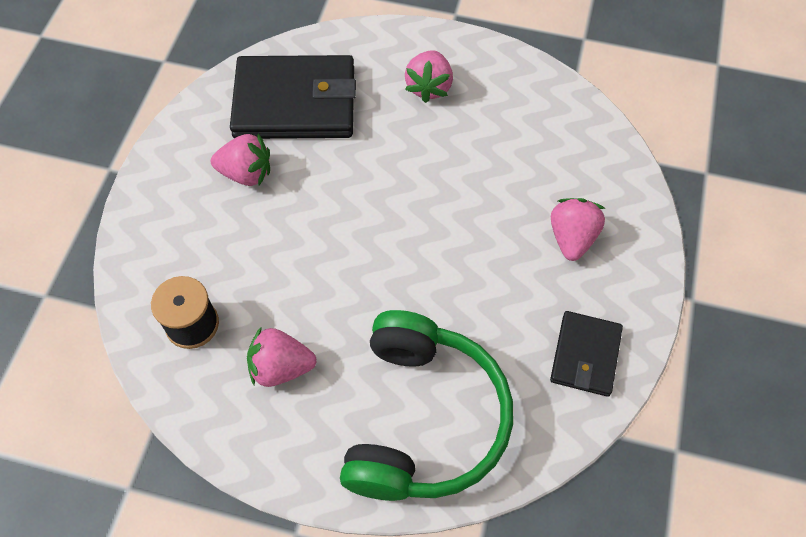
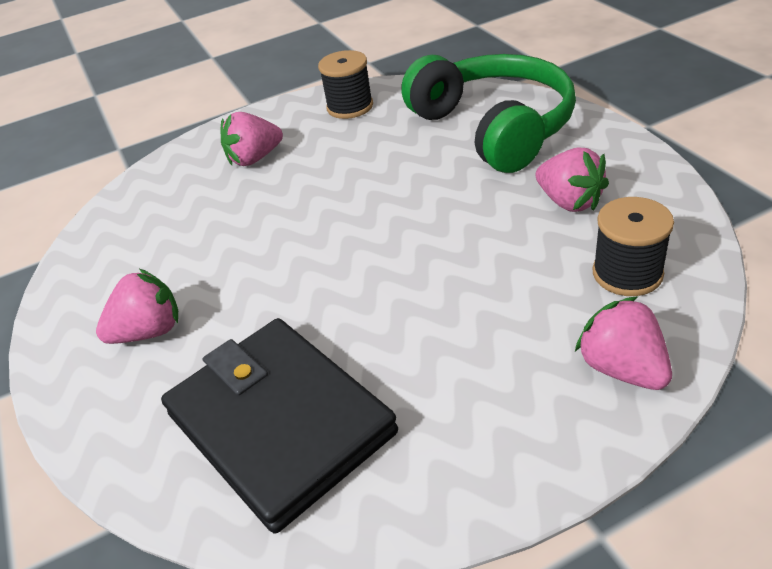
camera: 125 degrees left, 20 degrees down
pink strawberry [211,133,270,186] -> pink strawberry moved to [575,296,672,390]
green headphones [340,310,513,501] -> green headphones turned 90 degrees clockwise [401,54,576,173]
black wallet [550,311,623,397] -> black spool [318,50,373,119]

